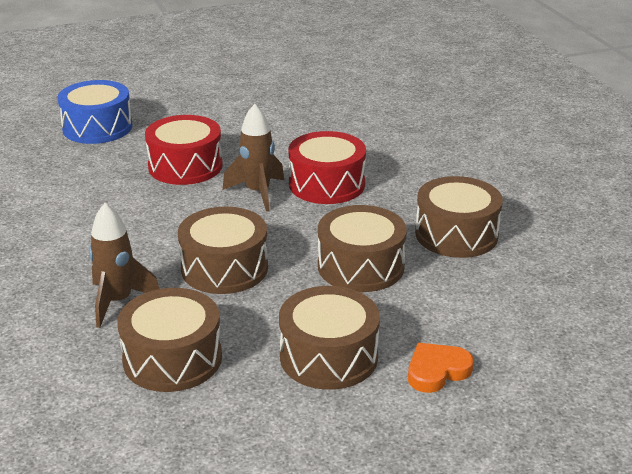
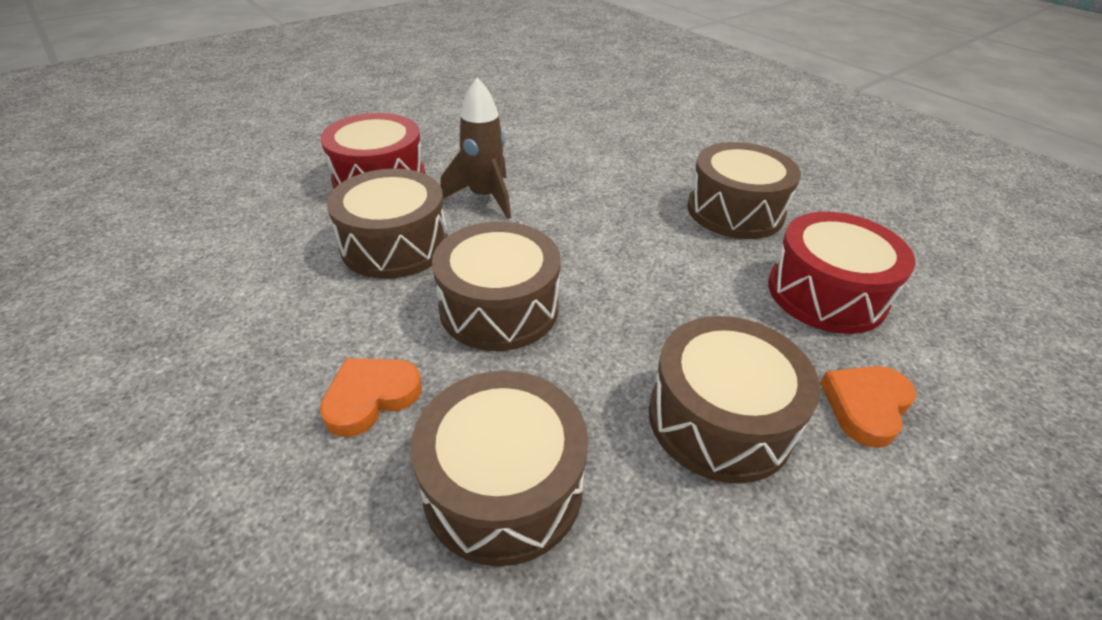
camera: 20 degrees left, 10 degrees up
blue drum [57,80,132,144] -> none
brown rocket [89,203,159,328] -> orange heart [320,358,422,437]
red drum [288,131,366,204] -> red drum moved to [768,212,915,334]
brown drum [318,205,407,292] -> brown drum moved to [327,169,448,279]

